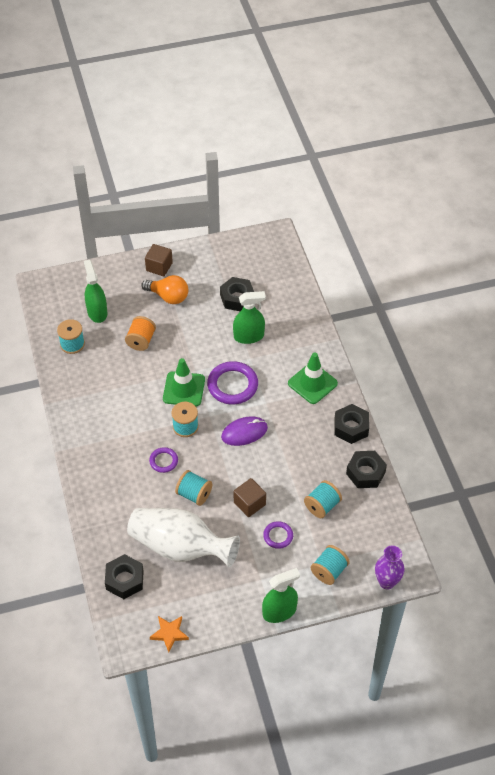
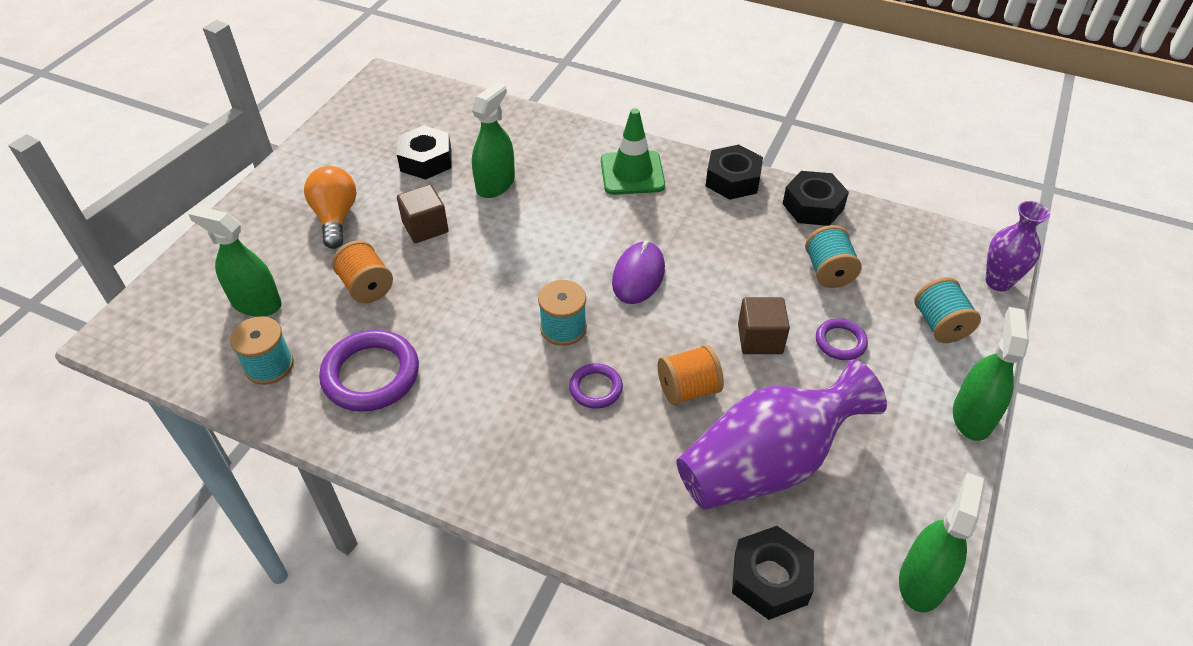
camera: 50 degrees left, 5 degrees down
white vase [127,508,240,567] -> purple vase [677,360,887,510]
orange light bulb [141,275,188,304] -> orange light bulb turned 75 degrees counterclockwise [304,166,357,249]
brown cube [145,244,173,276] -> brown cube moved to [397,184,448,243]
orange star [150,616,189,652] -> green spray bottle [899,472,986,612]
green traffic cone [163,358,205,406] -> none
turquoise spool [175,470,212,506] -> orange spool [658,345,724,406]
purple ring [207,361,258,404] -> purple ring moved to [319,330,419,412]

